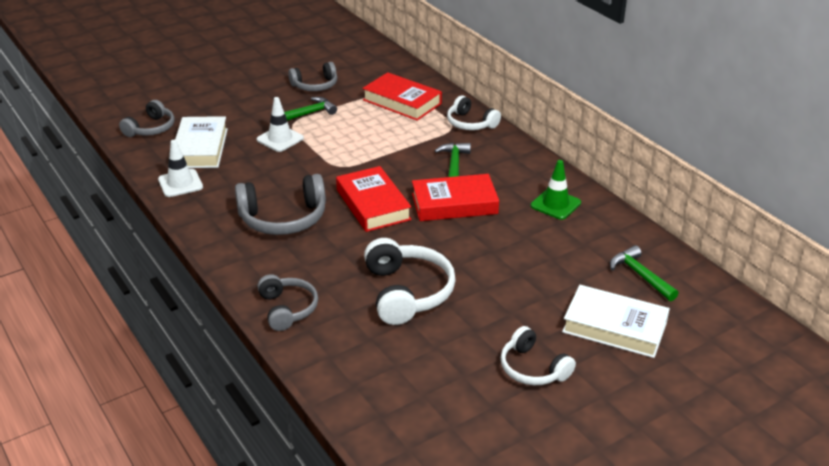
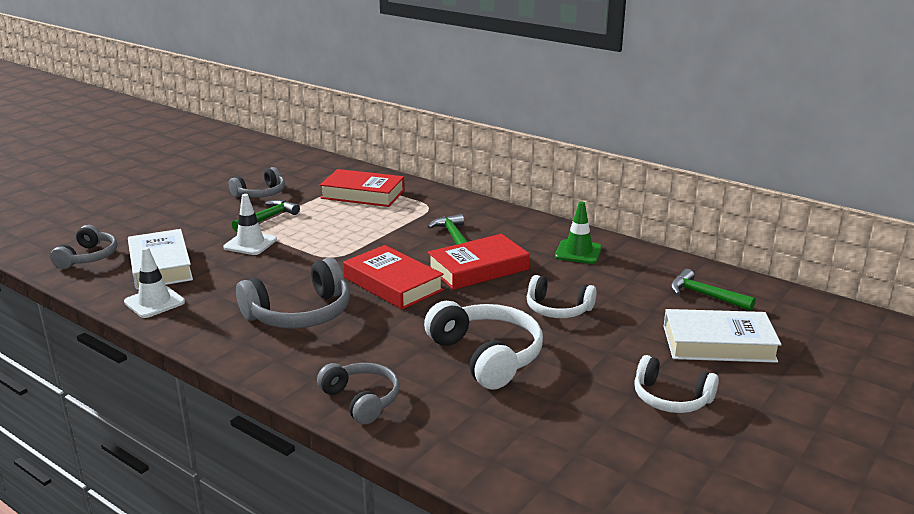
camera: 20 degrees left, 10 degrees down
white headphones [447,96,501,130] -> white headphones moved to [527,275,597,318]

